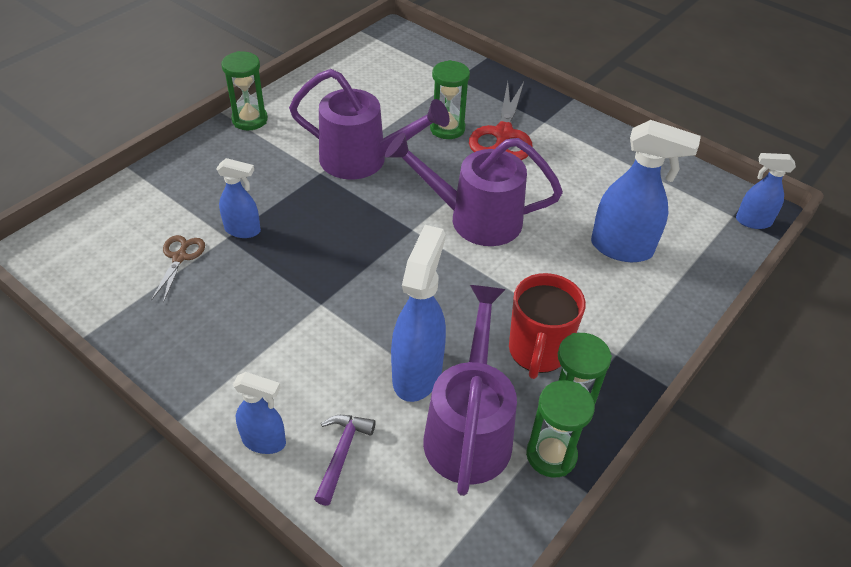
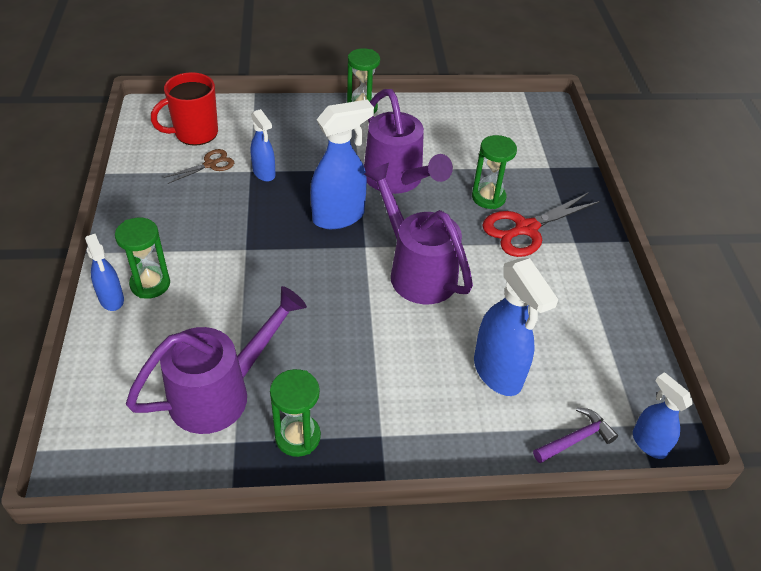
camera: 45 degrees right, 0 degrees up
purple hammer [314,415,376,506] -> purple hammer moved to [533,407,618,463]
blue spray bottle [391,225,446,402] -> blue spray bottle moved to [311,100,374,229]
red mug [509,273,586,379] -> red mug moved to [151,72,218,146]
green hourglass [526,380,595,478] -> green hourglass moved to [115,218,170,299]

